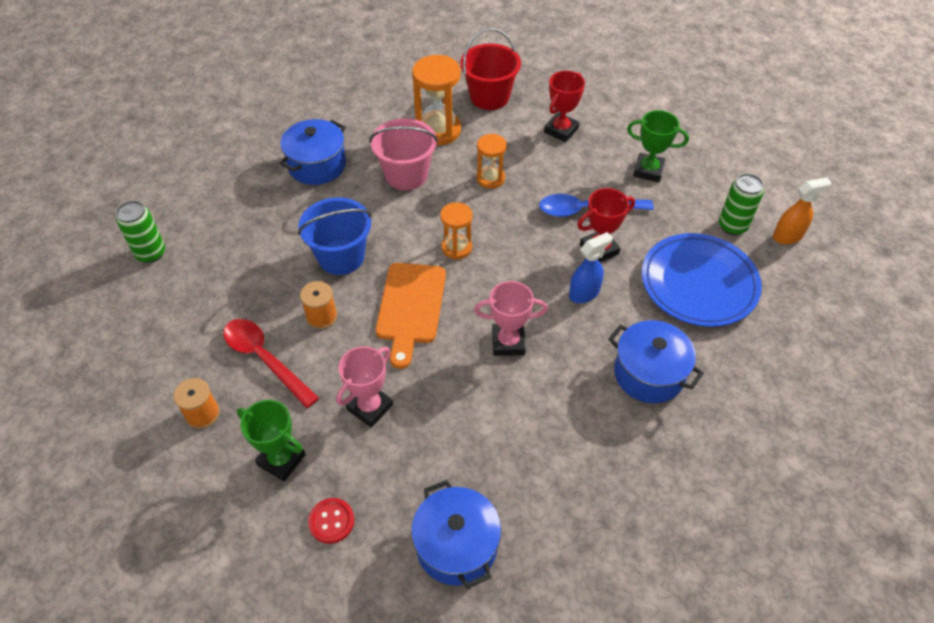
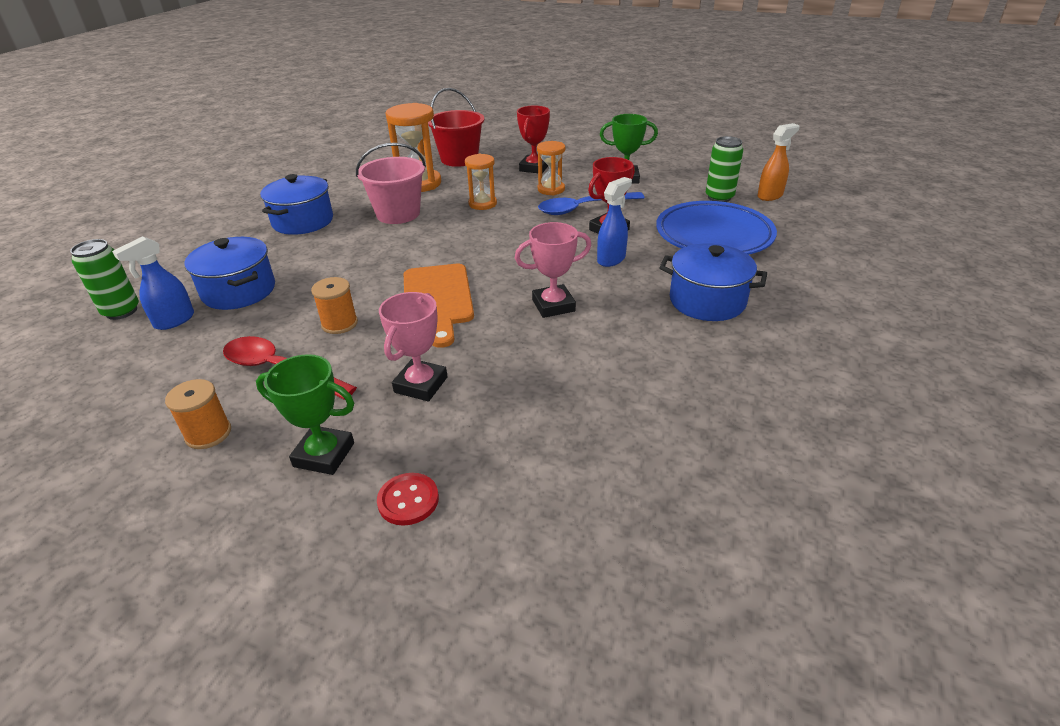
camera: 15 degrees left, 15 degrees down
blue bucket [298,197,372,275] -> none
blue pot [411,480,501,589] -> blue pot moved to [184,237,275,310]
orange hourglass [440,202,472,260] -> orange hourglass moved to [537,141,565,195]
none -> blue spray bottle [112,236,194,330]

